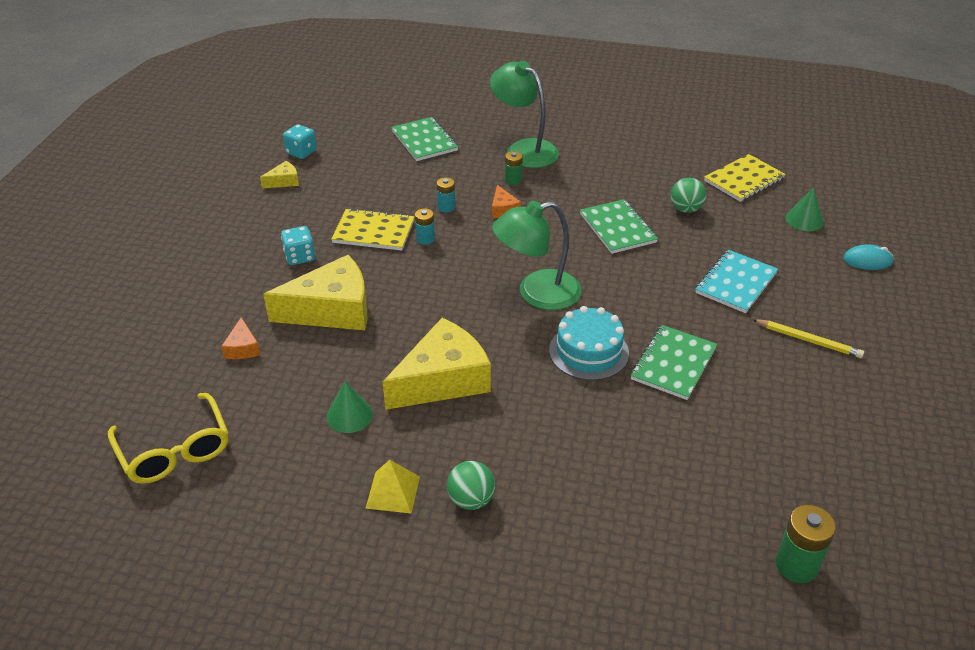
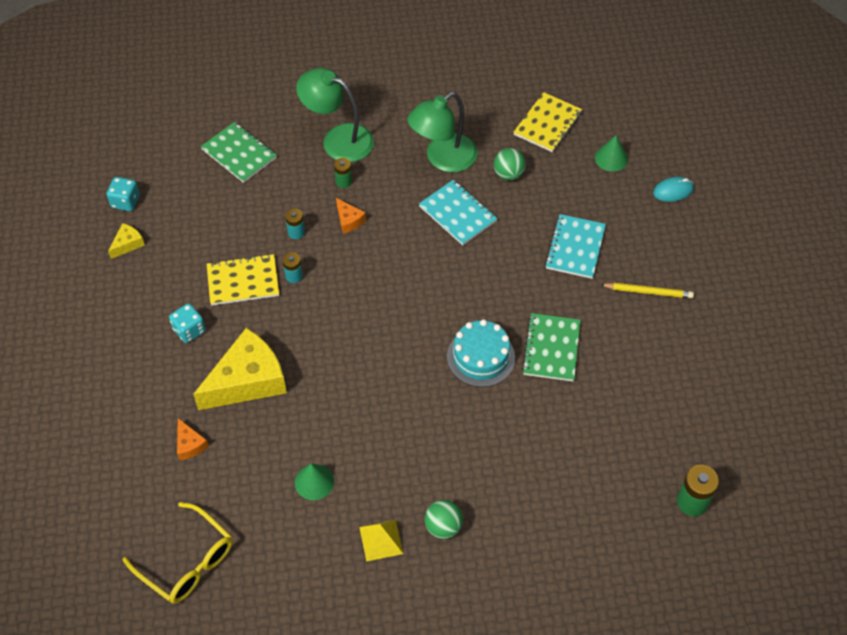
camera: 20 degrees left, 15 degrees up
yellow cheese [383,318,491,410] -> none
green lamp [492,201,582,310] -> green lamp moved to [407,92,478,172]
green notebook [580,199,658,254] -> turquoise notebook [419,180,498,245]

